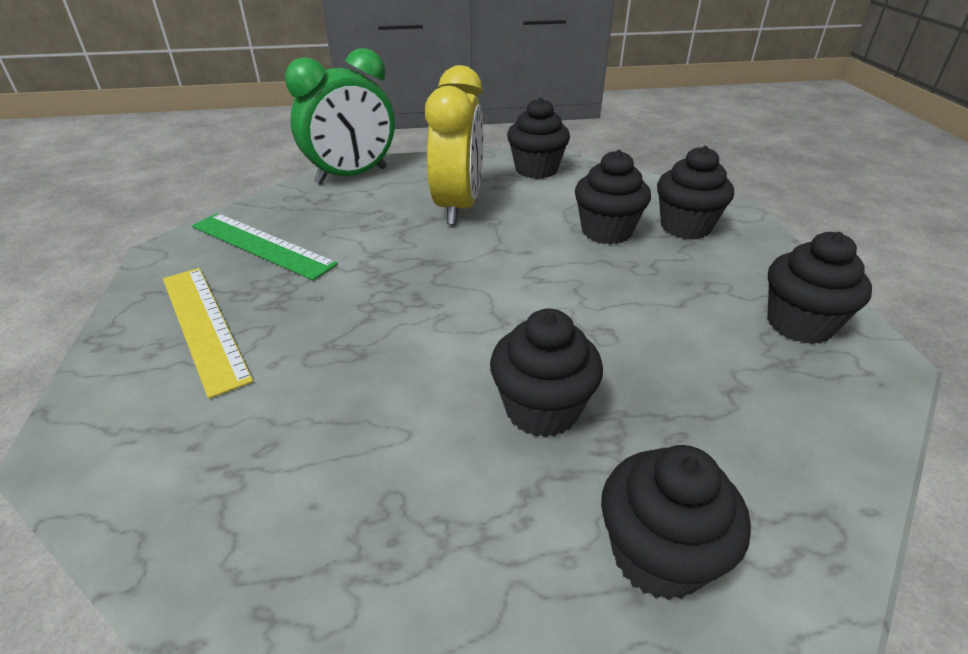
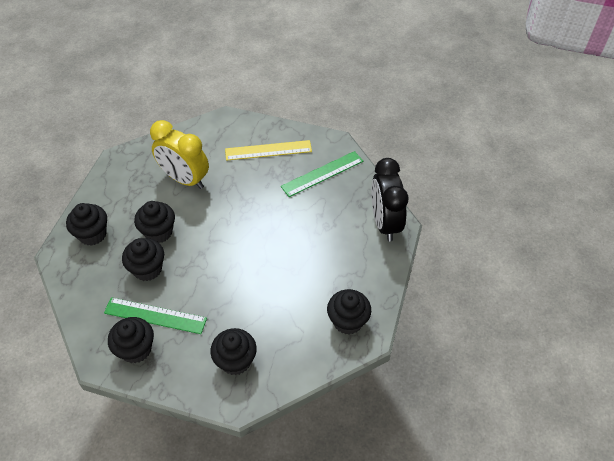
camera: 115 degrees right, 15 degrees up
green clock [285,48,395,184] -> black clock [371,158,409,242]
yellow clock [425,65,483,225] -> yellow clock moved to [150,120,209,189]
black cupcake [575,150,651,244] -> black cupcake moved to [122,238,164,281]
none -> green ruler [104,297,207,334]

